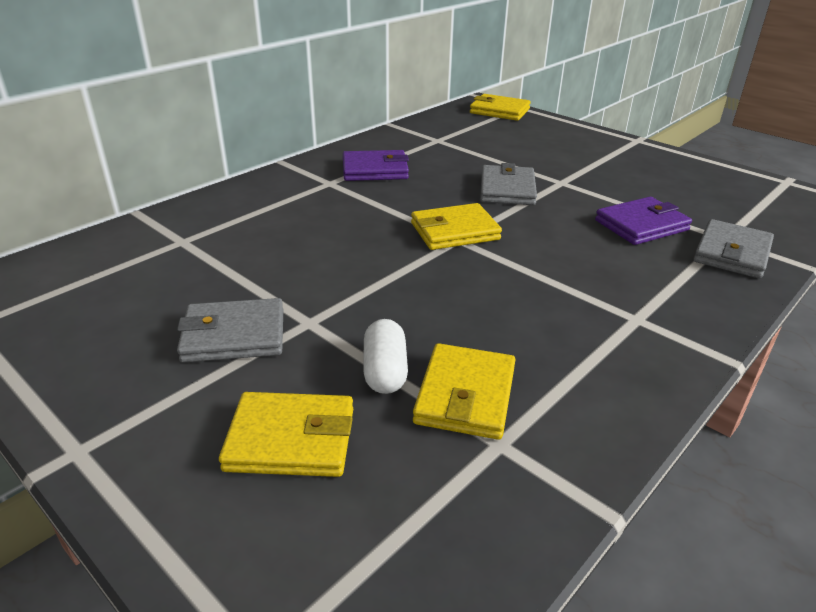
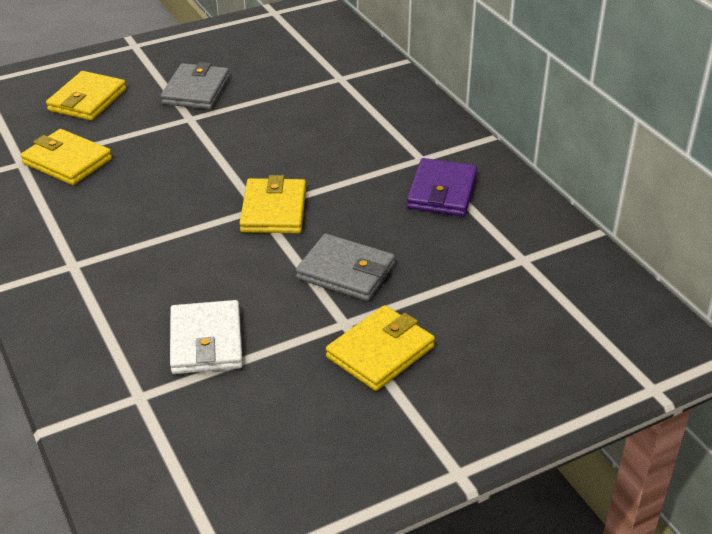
camera: 110 degrees right, 5 degrees up
white capsule [363,319,408,394] -> none
yellow wallet [470,94,531,121] -> yellow wallet moved to [326,305,435,391]
purple wallet [595,197,692,245] -> white wallet [170,300,243,374]
grey wallet [693,219,774,279] -> none

